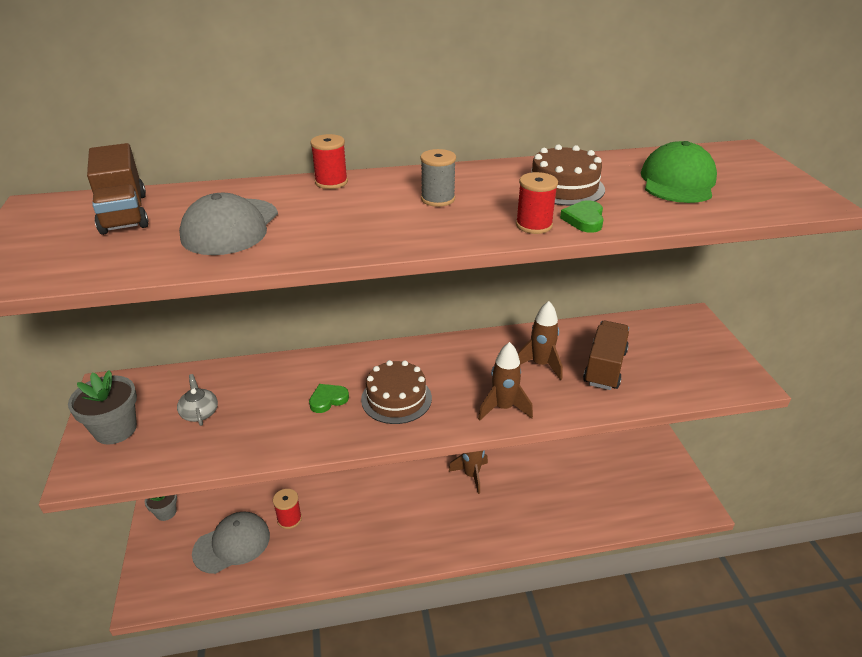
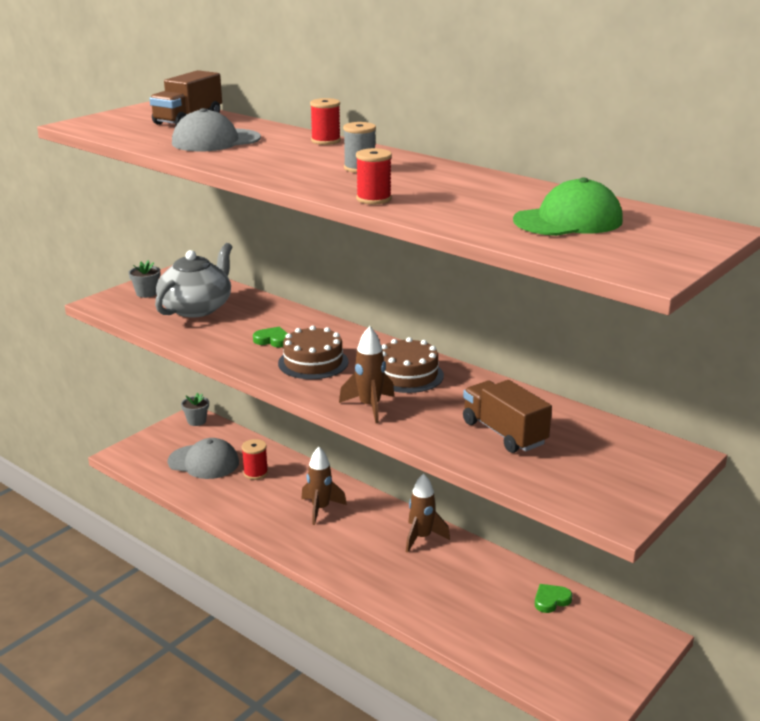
camera: 50 degrees right, 10 degrees down
grey flower pot [68,370,137,444] -> grey flower pot [128,260,160,298], size x0.63
grey teapot [177,374,218,426] -> grey teapot [155,243,232,318], size x2.19
brown rocket [518,301,563,380] -> brown rocket moved to [301,447,347,525]
brown cake [531,144,605,206] -> brown cake moved to [382,337,444,393]
green heart [560,200,604,233] -> green heart moved to [535,584,572,613]
brown truck [583,321,629,390] -> brown truck turned 105 degrees counterclockwise [463,380,552,453]

